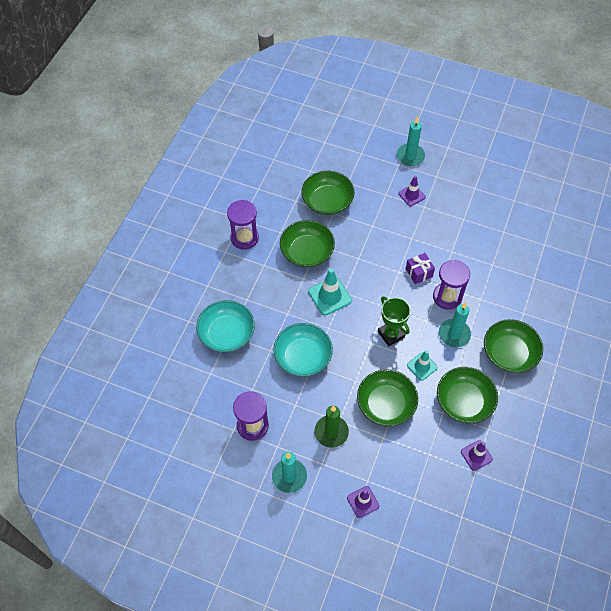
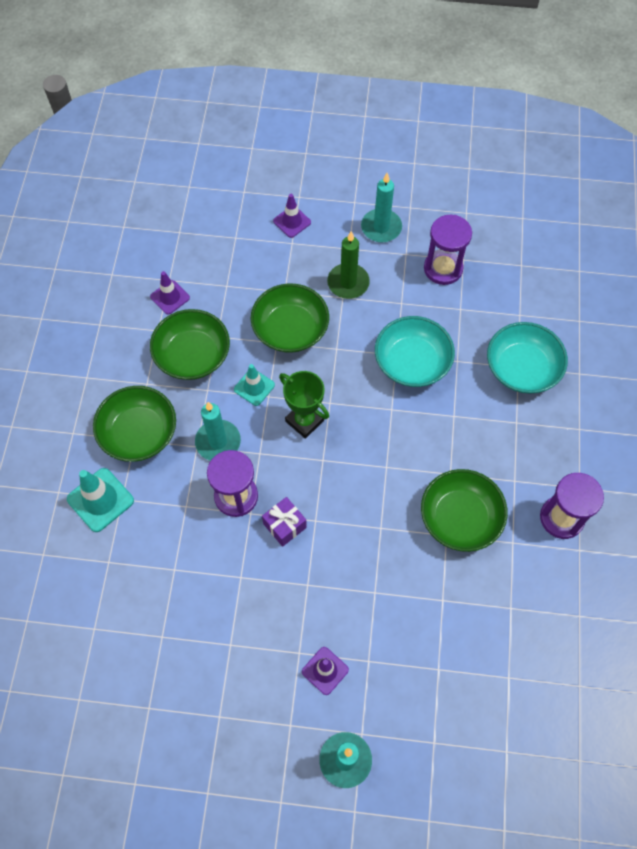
camera: 165 degrees right, 5 degrees up
green bowl [301,171,355,215] -> none
turquoise traffic cone [308,268,352,315] -> turquoise traffic cone moved to [67,468,134,532]

